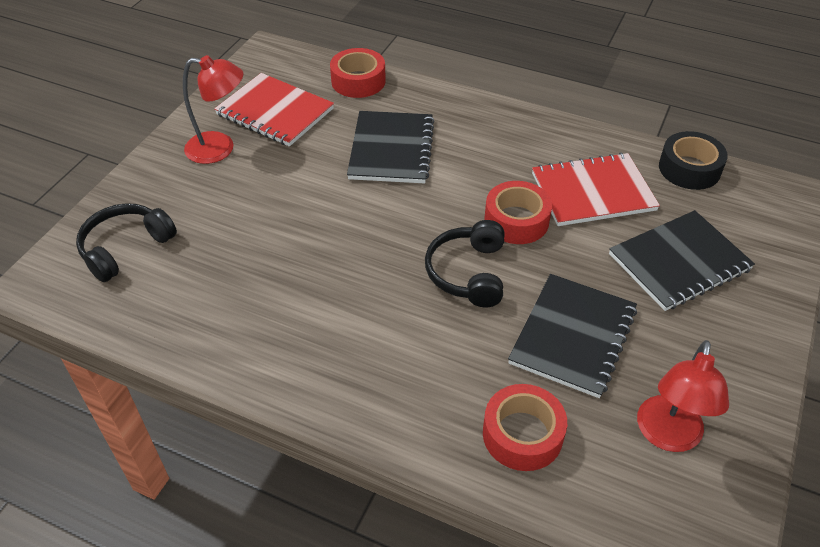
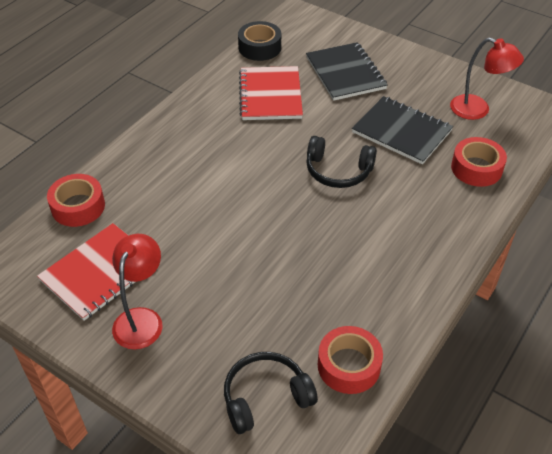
camera: 80 degrees left, 0 degrees up
black headphones [76,203,177,282] -> black headphones turned 105 degrees clockwise [224,352,318,434]
black notebook [347,111,435,183] -> none
red tape [484,181,552,244] -> red tape moved to [318,326,383,394]

